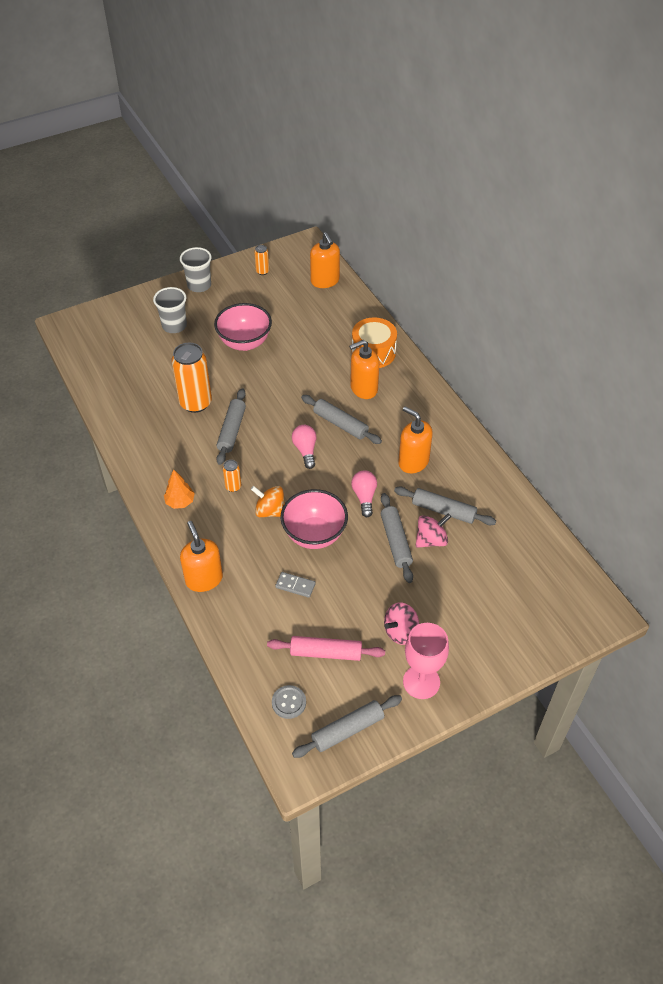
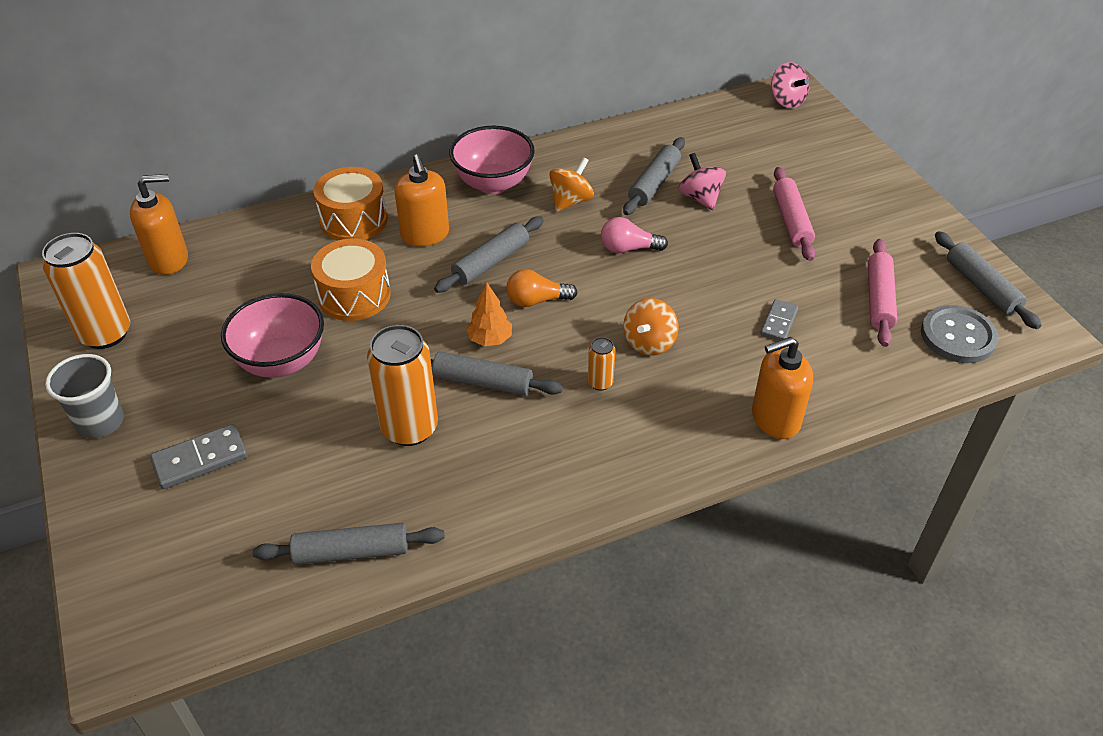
camera: 85 degrees left, 5 degrees down
grey cup [153,287,187,333] -> grey domino [150,424,248,489]
orange tree [164,470,195,509] -> orange tree moved to [466,282,512,346]
orange can [254,245,269,275] -> orange can [42,233,130,349], size x2.15
grey button [272,685,306,719] -> grey button [921,305,999,363], size x1.64
pink bowl [280,489,348,549] -> pink bowl moved to [449,126,535,194]
pink light bulb [292,425,317,469] -> orange light bulb [506,269,578,307]
grey rolling pin [381,493,413,583] -> grey rolling pin moved to [253,523,445,565]
pink spinning top [384,602,419,645] -> pink spinning top moved to [771,62,809,108]
orange soap dispenser [398,407,433,473] -> orange spinning top [549,157,594,212]
pink goblet [403,623,449,699] -> none
none -> orange drum [311,239,391,321]
none -> pink rolling pin [773,167,815,261]

